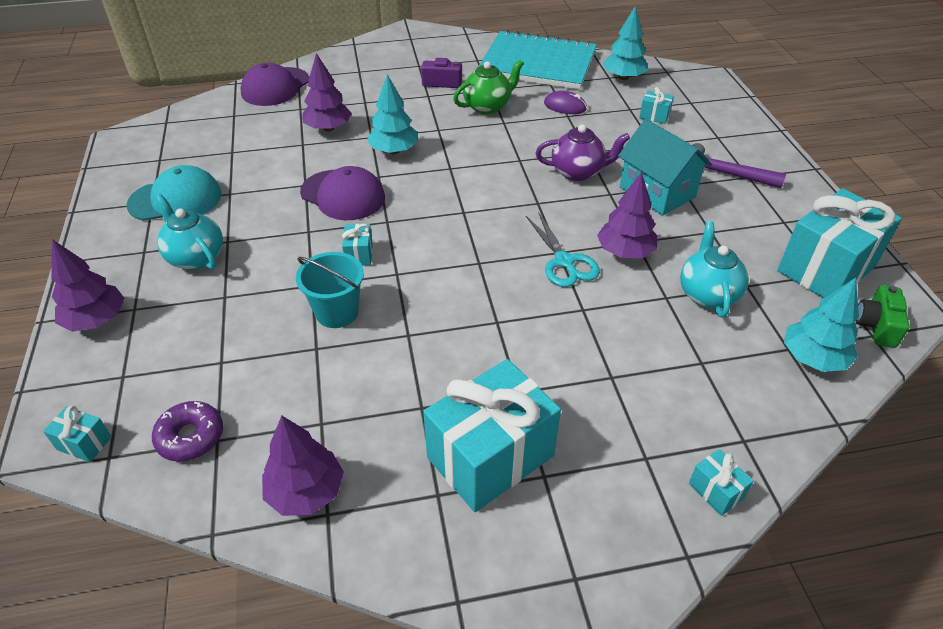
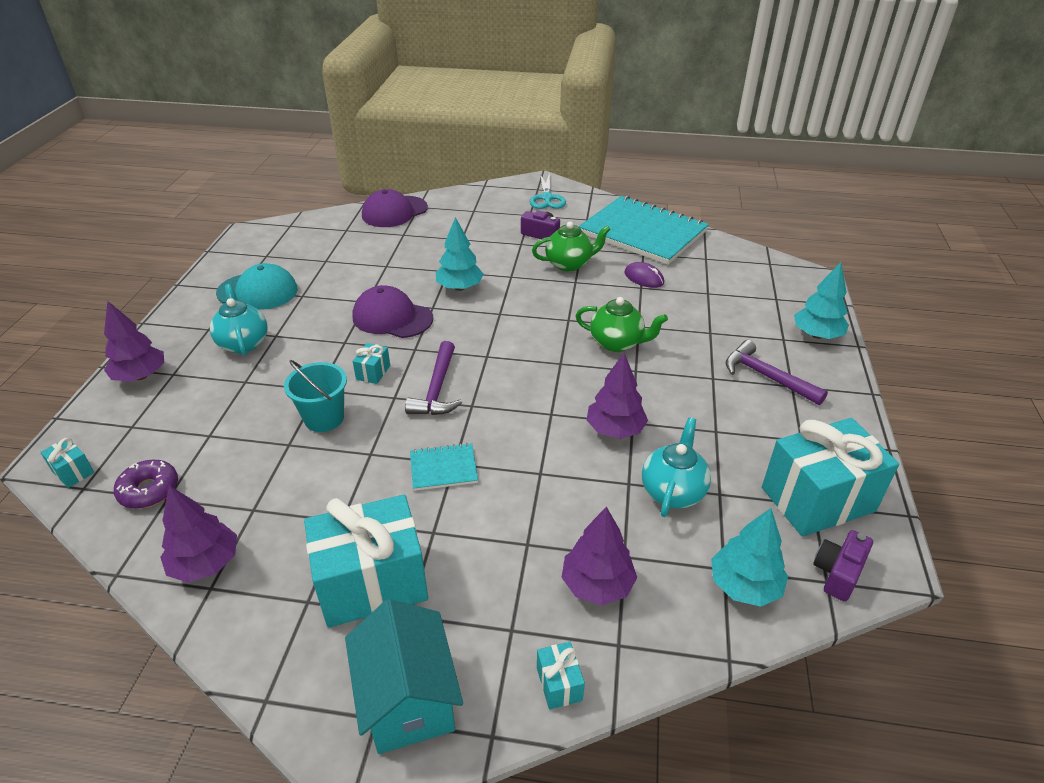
camera: 20 degrees right, 5 degrees down
purple cap [300,166,385,220] -> purple cap turned 150 degrees clockwise [352,285,433,338]
purple tree [302,53,352,132] -> purple tree moved to [561,507,637,605]
turquoise scissors [526,212,600,287] -> turquoise scissors moved to [530,174,566,209]
purple teapot [535,124,630,181] -> green teapot [576,297,668,352]
turquoise tree [603,5,648,80] -> turquoise tree moved to [794,262,849,339]
turquoise house [618,119,712,216] -> turquoise house moved to [345,599,463,754]
turquoise gift [639,87,674,124] -> none
green camera [855,285,910,348] -> purple camera [813,530,873,602]
none -> purple hammer [405,341,462,415]
none -> turquoise notebook [410,443,478,491]

